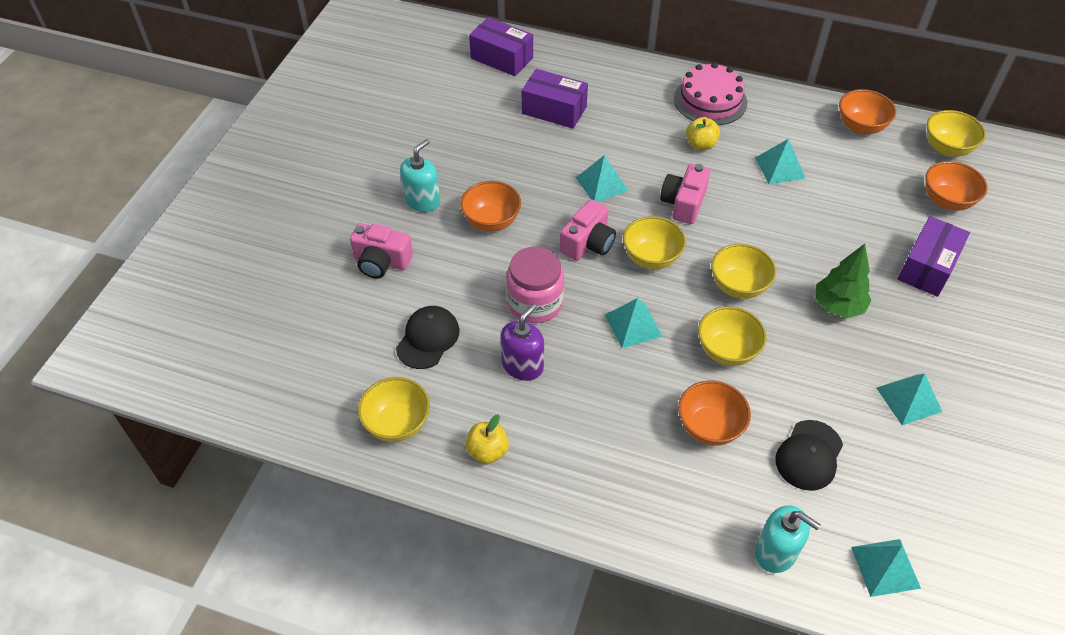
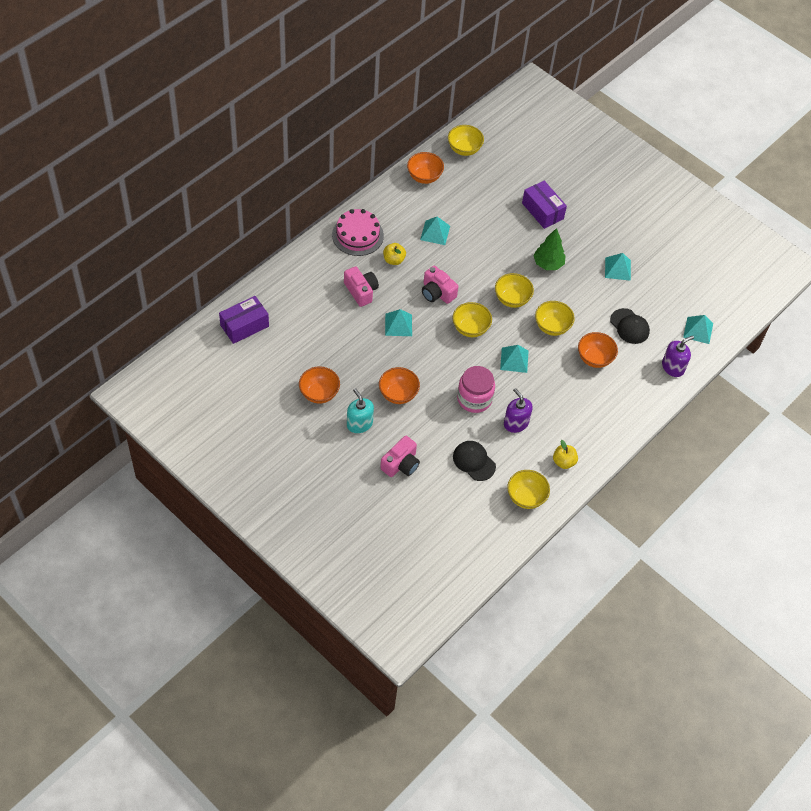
camera: 70 degrees left, 5 degrees up
purple box [522,69,588,129] -> none
pink camera [560,199,616,261] -> pink camera moved to [344,266,379,307]
turquoise soap dispenser [755,505,821,573] -> purple soap dispenser [662,336,694,377]
orange bowl [925,161,988,211] -> orange bowl moved to [299,366,340,404]

